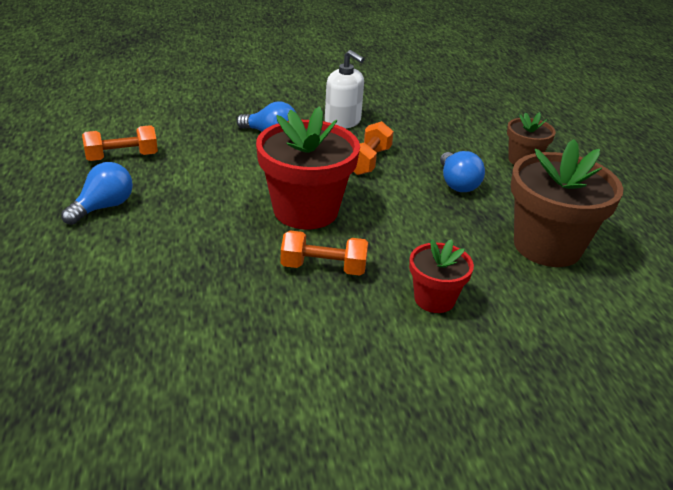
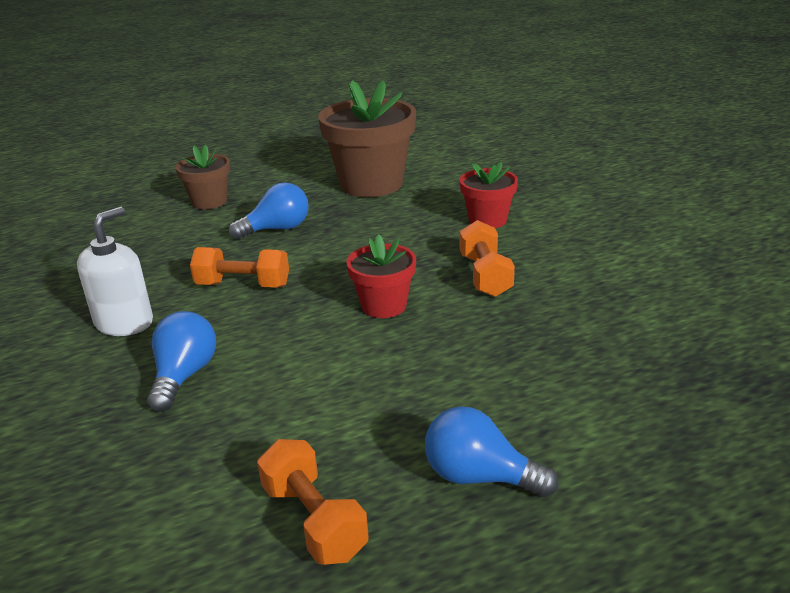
camera: 100 degrees left, 5 degrees down
red flower pot [256,106,360,229] -> red flower pot [347,234,416,318], size x0.54

